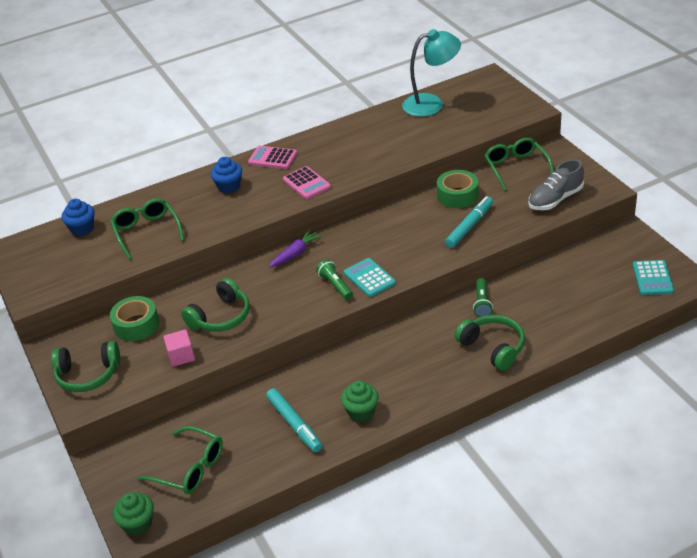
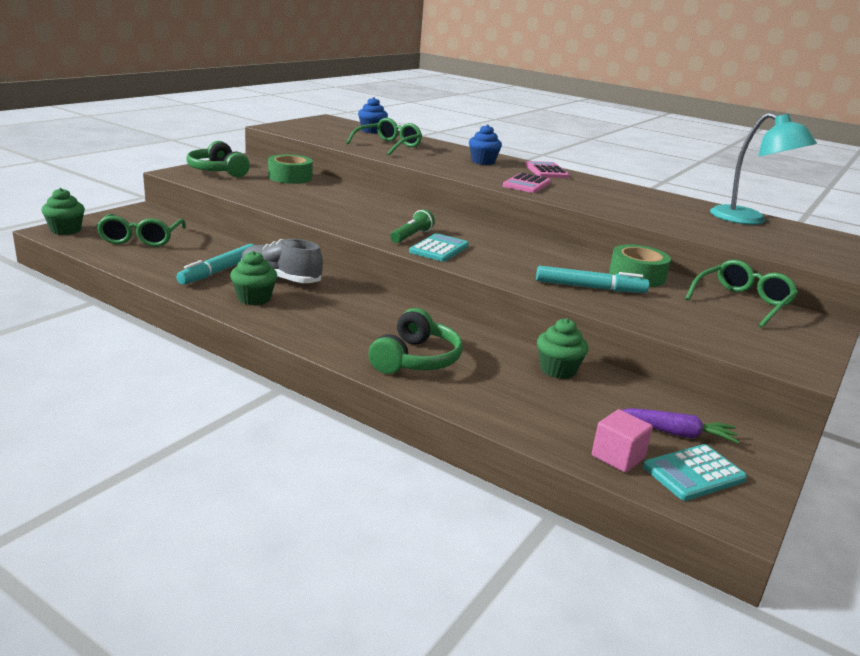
camera: 55 degrees right, 15 degrees down
pink cube [163,329,195,367] -> pink cube moved to [592,410,653,473]
green headphones [181,278,250,332] -> none
purple carrot [269,229,322,268] -> purple carrot moved to [622,408,739,443]
green flashlight [473,278,493,317] -> none
grey shoe [528,159,584,210] -> grey shoe moved to [241,239,323,283]
none -> green cupcake [537,318,588,379]

